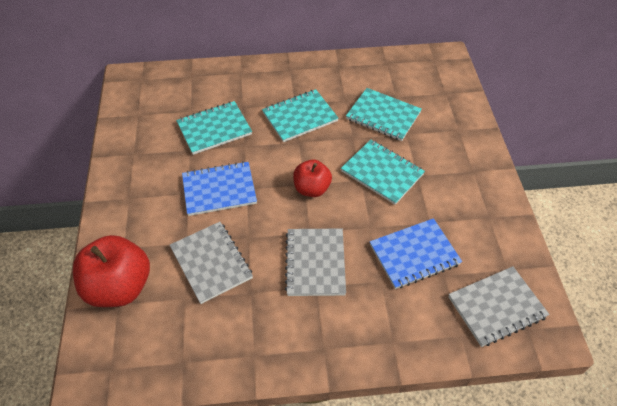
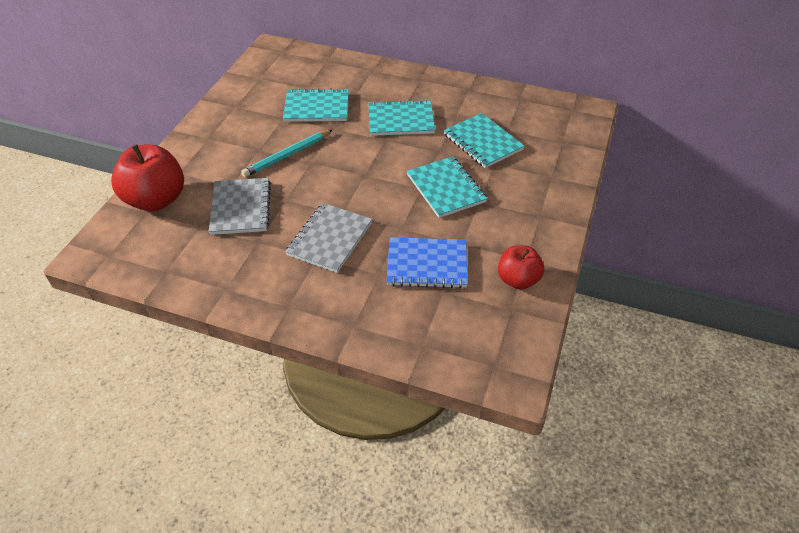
camera: 25 degrees right, 5 degrees down
blue notebook [182,161,257,216] -> turquoise pencil [241,129,333,177]
red apple [293,159,332,197] -> red apple moved to [498,245,544,290]
grey notebook [448,266,549,347] -> none

